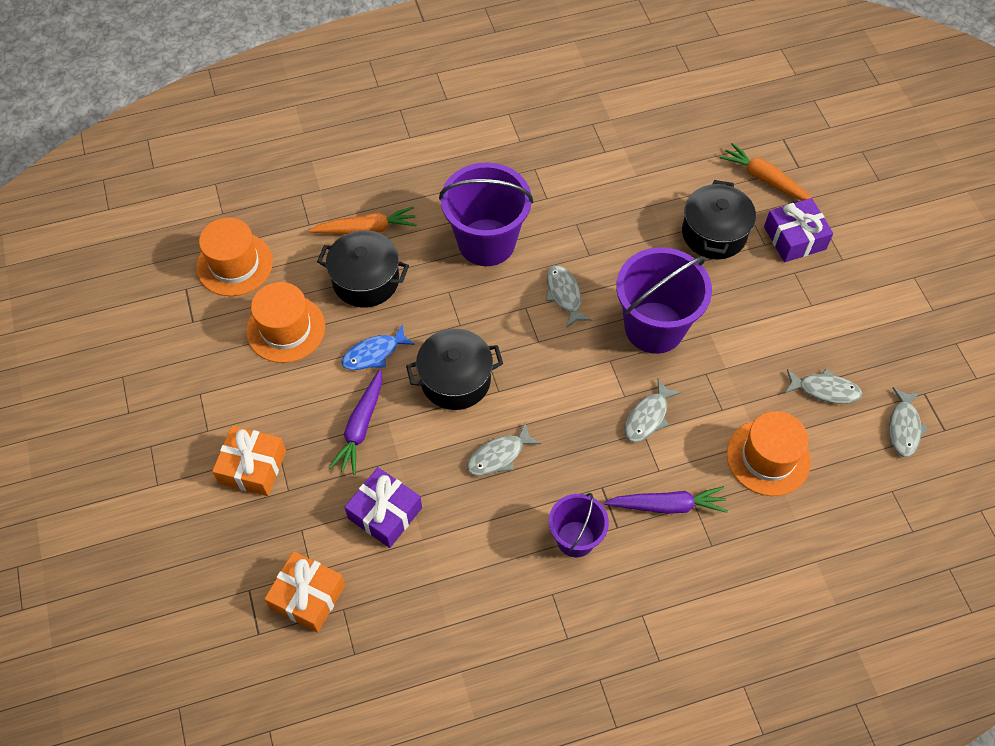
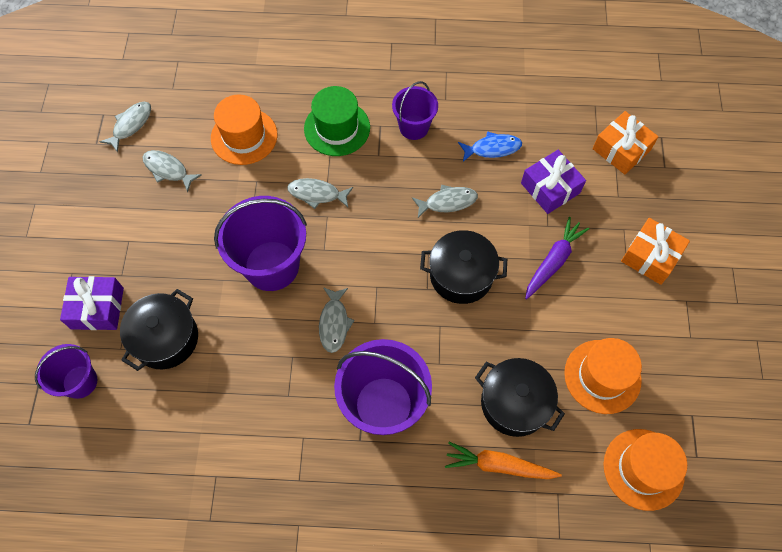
camera: 160 degrees left, 5 degrees up
blue fish [341,325,415,370] -> blue fish moved to [458,131,522,162]
purple carrot [604,486,728,514] -> green hat [304,86,370,156]
grey fish [624,379,681,442] -> grey fish turned 135 degrees counterclockwise [287,178,353,209]
orange carrot [720,143,815,202] -> purple bucket [35,344,97,399]

